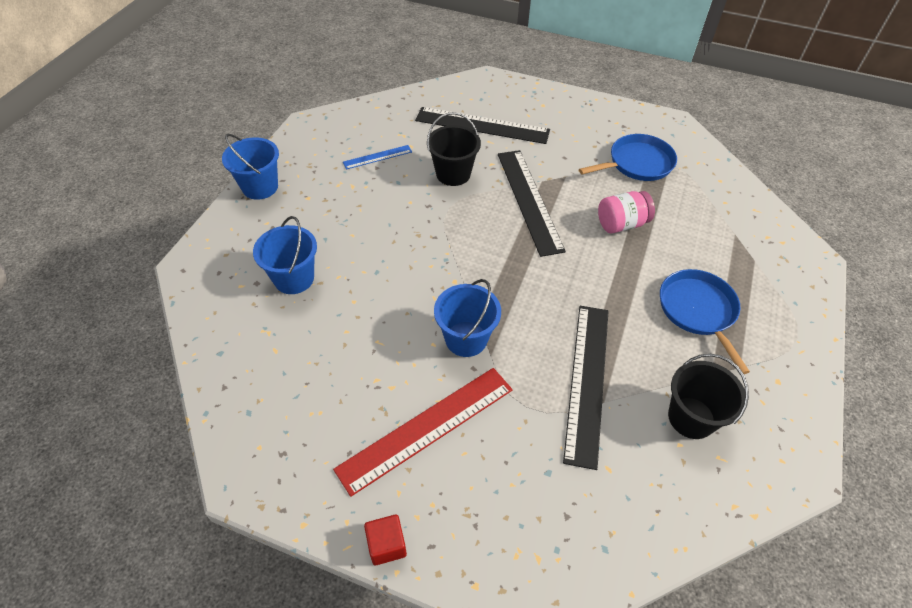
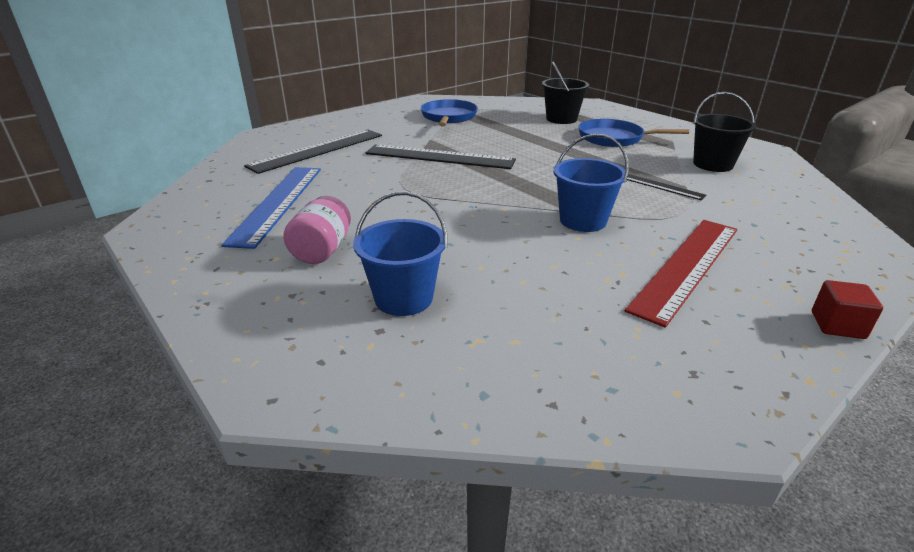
camera: 60 degrees left, 20 degrees down
blue bucket [222,134,279,200] -> none
red ruler [333,368,513,497] -> red ruler turned 45 degrees clockwise [625,220,737,328]
blue ruler [343,145,412,169] -> blue ruler [221,167,321,249], size x2.03
black bucket [427,112,481,186] -> black bucket moved to [542,61,589,124]
black ruler [563,306,609,470] -> black ruler [627,174,707,200], size x0.49
pink jar [598,191,655,233] -> pink jar moved to [283,196,351,264]

